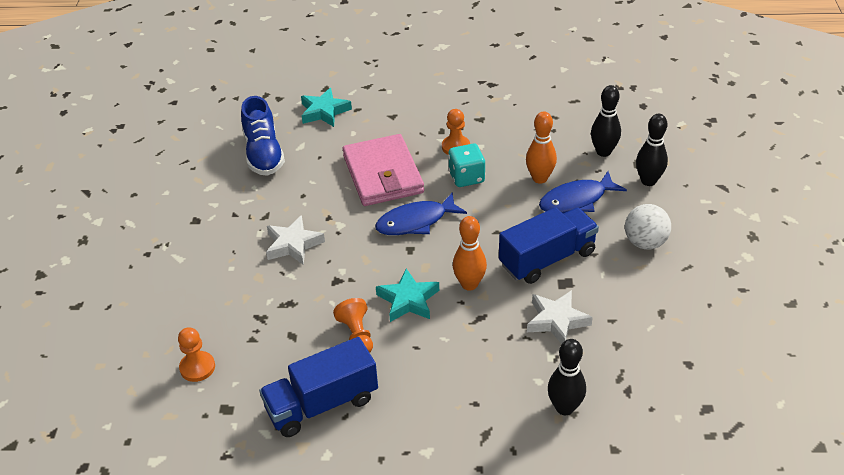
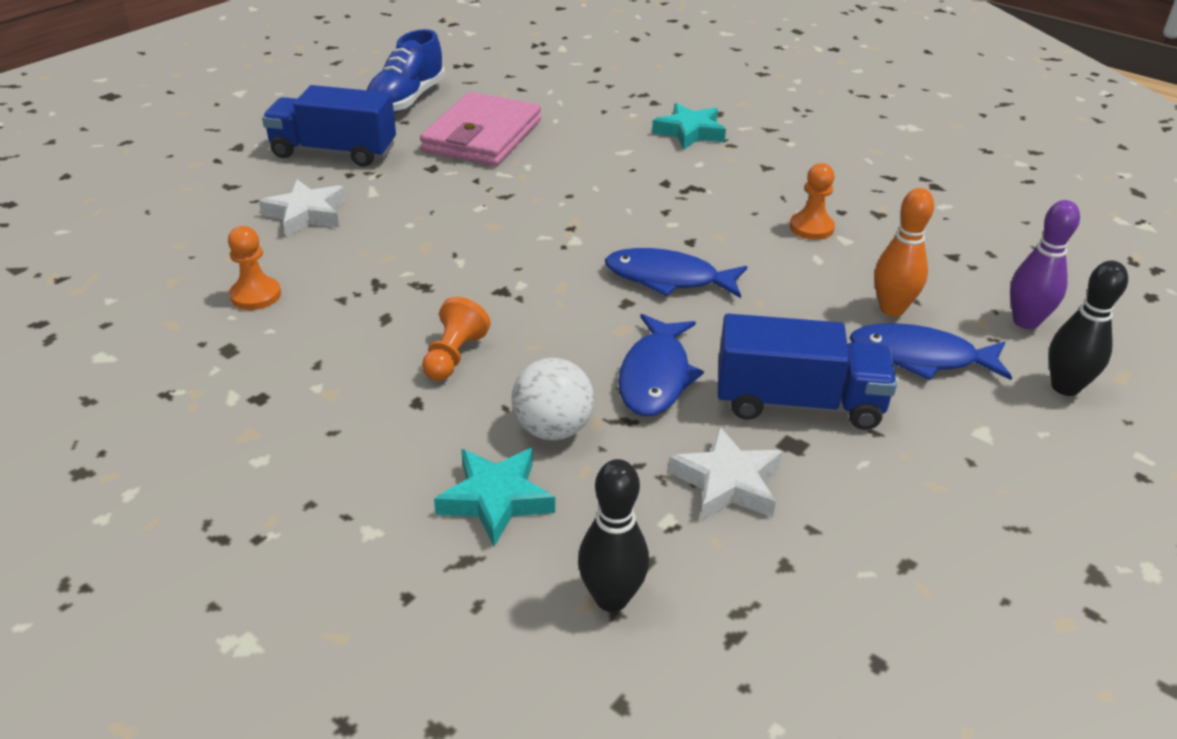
camera: 35 degrees right, 5 degrees down
blue shoe [241,96,285,176] -> blue shoe moved to [367,29,445,113]
blue truck [259,337,378,437] -> blue truck moved to [262,85,396,167]
white star [266,215,325,265] -> white star moved to [259,180,346,237]
pink wallet [343,134,424,206] -> pink wallet moved to [420,92,541,166]
turquoise star [376,268,439,322] -> turquoise star moved to [434,448,555,547]
turquoise dice [448,144,485,187] -> none
orange bowling pin [453,216,487,291] -> blue fish [618,314,704,416]
black bowling pin [591,85,621,157] -> purple bowling pin [1010,200,1080,329]
white ball [625,204,671,250] -> white ball moved to [511,358,594,440]

